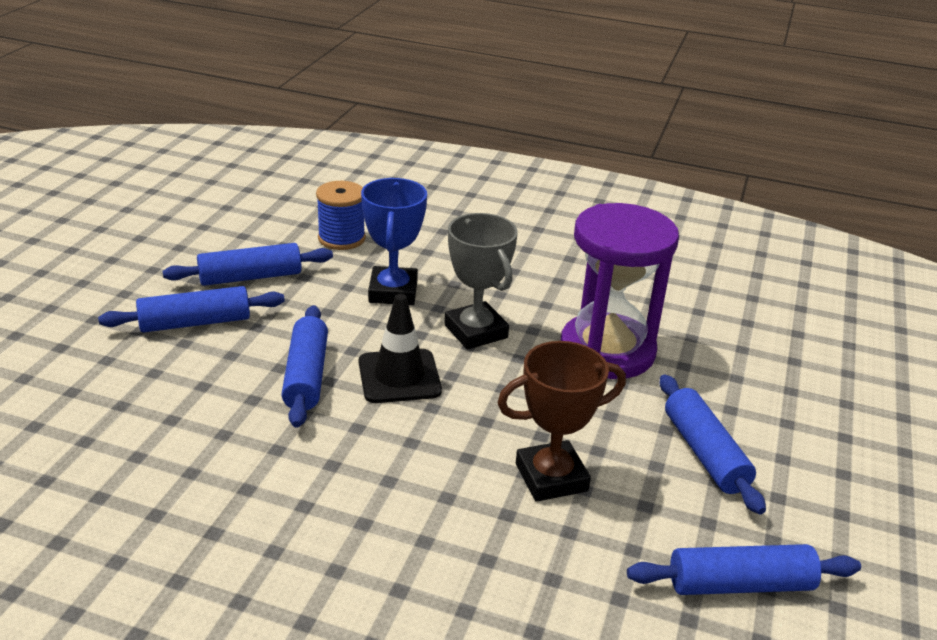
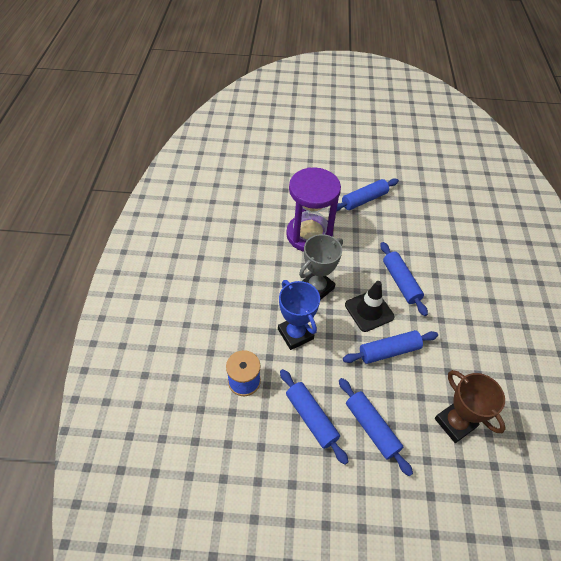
camera: 105 degrees left, 20 degrees up
blue trophy [361,178,427,305] -> blue trophy turned 75 degrees clockwise [278,280,320,350]
brown trophy [497,341,626,502] -> brown trophy moved to [435,370,506,443]
blue rolling pin [627,544,861,595] -> blue rolling pin moved to [380,242,428,316]

